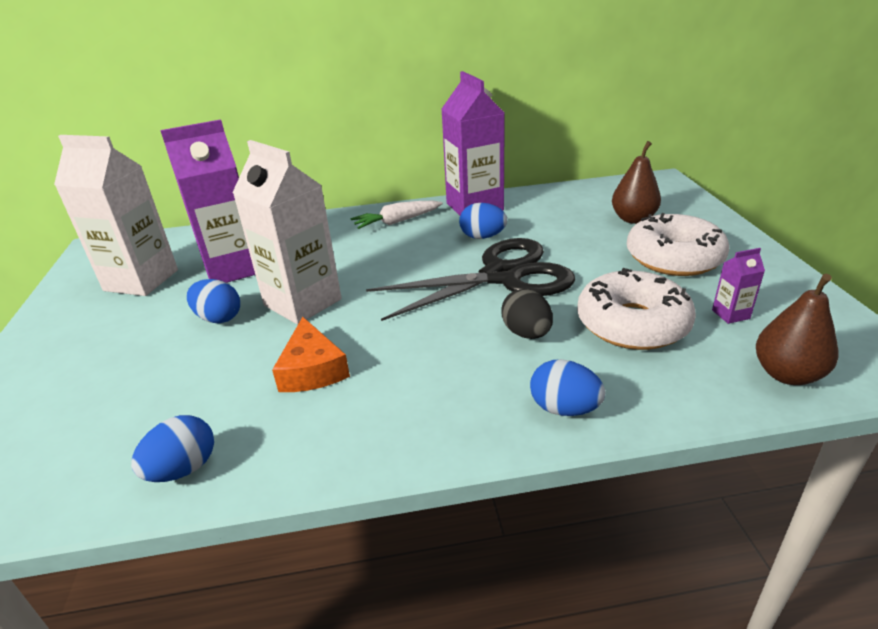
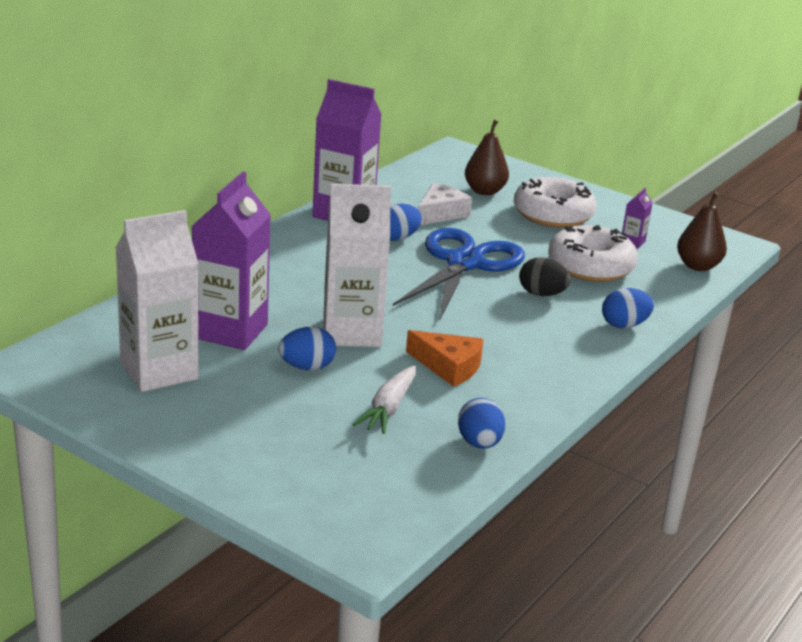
camera: 50 degrees left, 5 degrees down
white carrot [351,201,443,229] -> white carrot moved to [352,365,416,434]
black scissors [366,238,575,321] -> blue scissors [393,228,525,321]
none -> white cheese [418,183,472,225]

